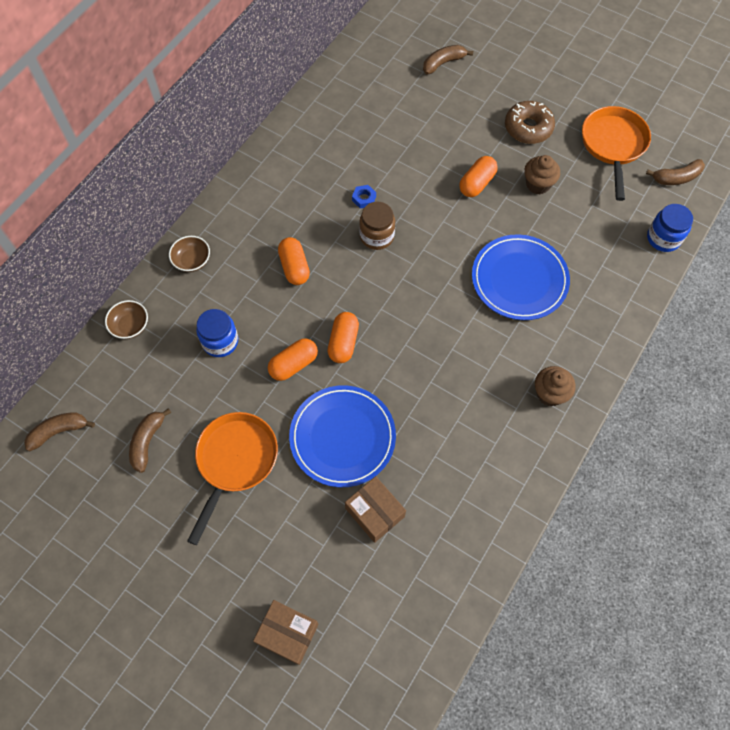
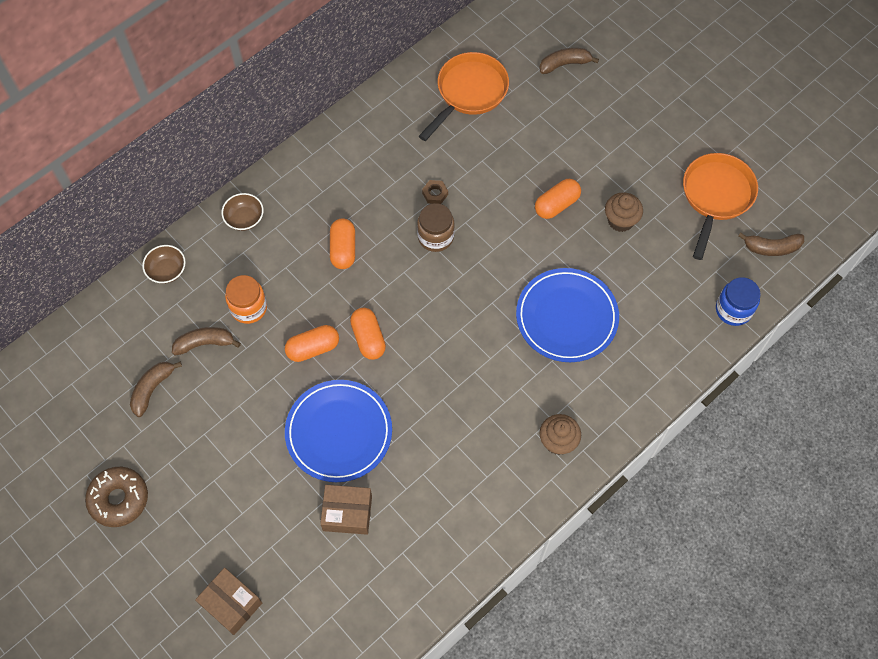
camera: 15 degrees right, 0 degrees up
brown banana [24,412,95,451] -> brown banana moved to [172,327,241,355]
orange pan [187,412,278,545] -> orange pan moved to [419,52,509,141]
blue jar [196,309,238,357] -> orange jar [225,275,267,324]
orange capsule [327,312,359,363] -> orange capsule turned 45 degrees counterclockwise [350,308,386,360]
brown box [345,476,406,543] -> brown box turned 60 degrees counterclockwise [320,485,372,535]
blue nut [352,185,376,208] -> brown nut [422,180,448,204]
brown donut [505,101,555,144] -> brown donut moved to [85,467,148,527]

